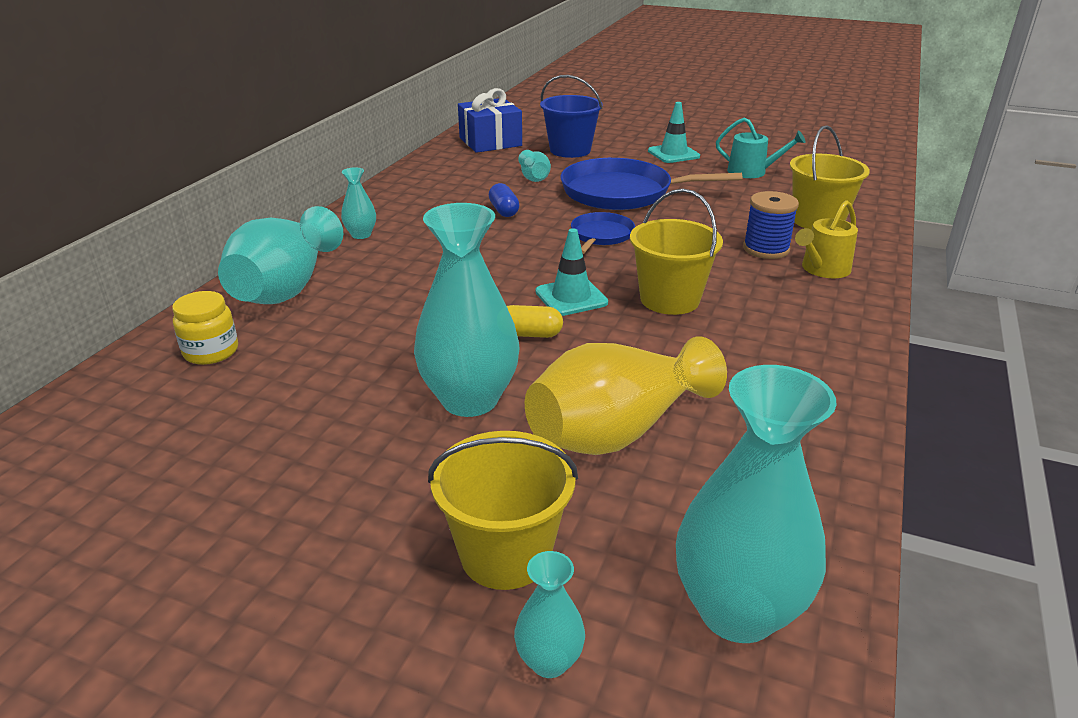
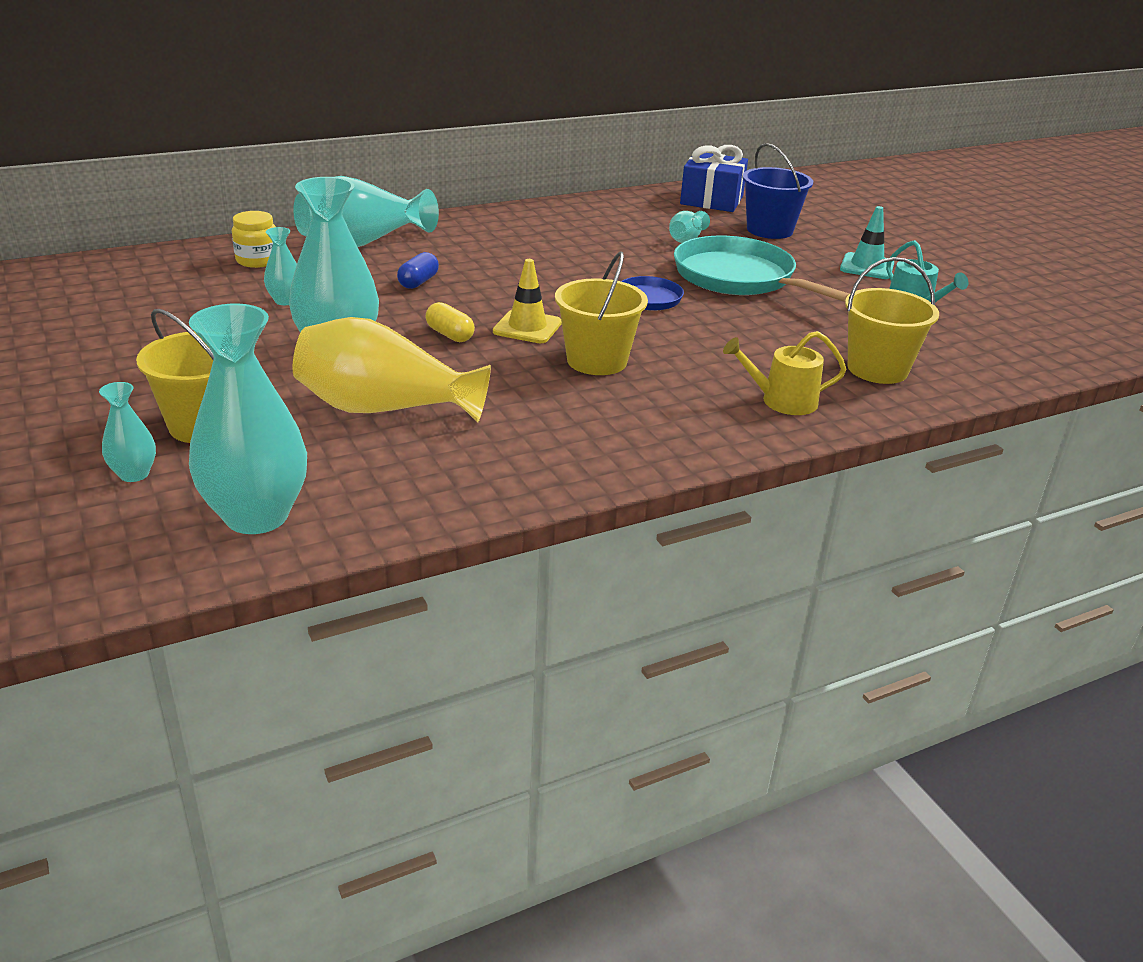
camera: 40 degrees right, 0 degrees up
turquoise vase [341,167,376,239] -> turquoise vase moved to [264,227,297,305]
blue capsule [489,183,519,217] -> blue capsule moved to [397,252,439,289]
turquoise traffic cone [535,228,608,316] -> yellow traffic cone [493,259,562,343]
blue pan [561,158,742,210] -> turquoise pan [674,236,849,302]
blue spool [743,191,799,259] -> none

